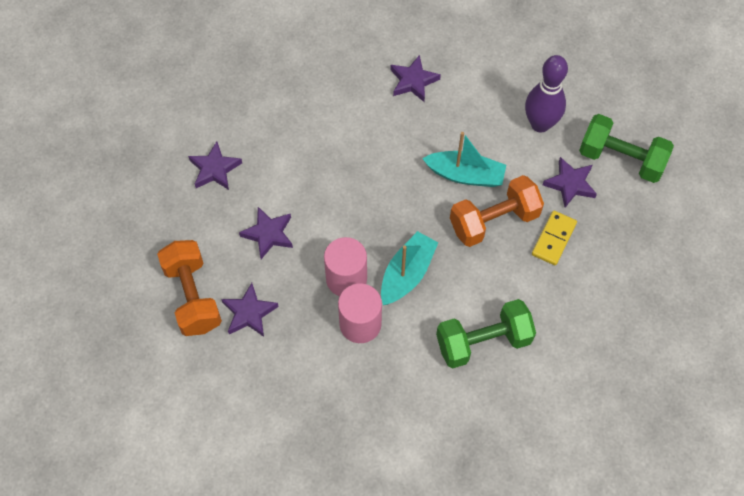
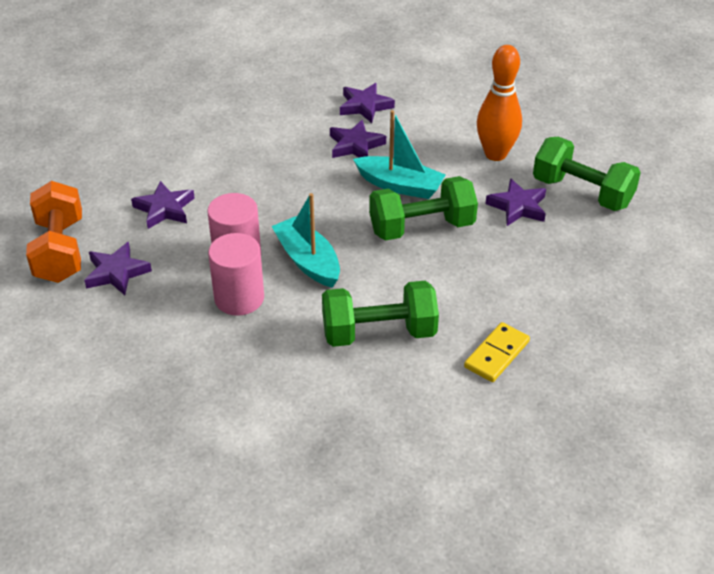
camera: 10 degrees right, 20 degrees down
purple star [188,141,242,190] -> purple star moved to [330,120,386,158]
turquoise boat [381,231,438,305] -> turquoise boat turned 75 degrees counterclockwise [271,193,340,288]
orange dumbbell [450,175,544,247] -> green dumbbell [369,176,478,241]
purple bowling pin [525,55,568,133] -> orange bowling pin [477,45,522,161]
yellow domino [532,211,577,265] -> yellow domino moved to [464,322,530,382]

